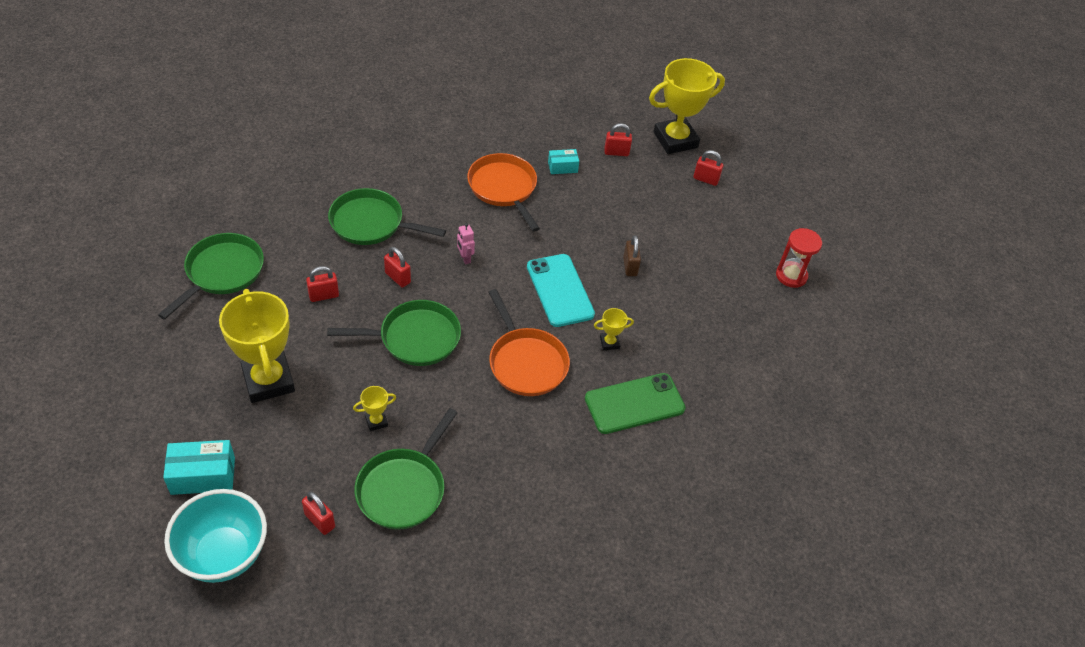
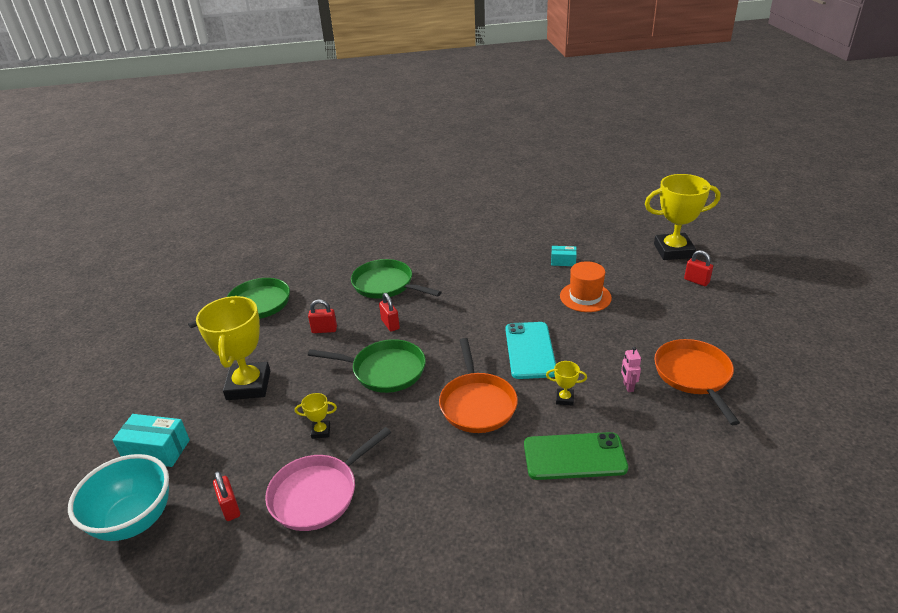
camera: 25 degrees right, 15 degrees down
green pan [354,408,458,530] -> pink pan [265,427,391,531]
pink robot [457,223,475,264] -> pink robot moved to [621,347,641,392]
orange pan [467,153,540,232] -> orange pan moved to [654,339,740,425]
red padlock [604,123,632,156] -> none
brown padlock [623,235,641,276] -> none
red hourglass [776,228,822,288] -> none
none -> orange hat [560,261,612,312]

